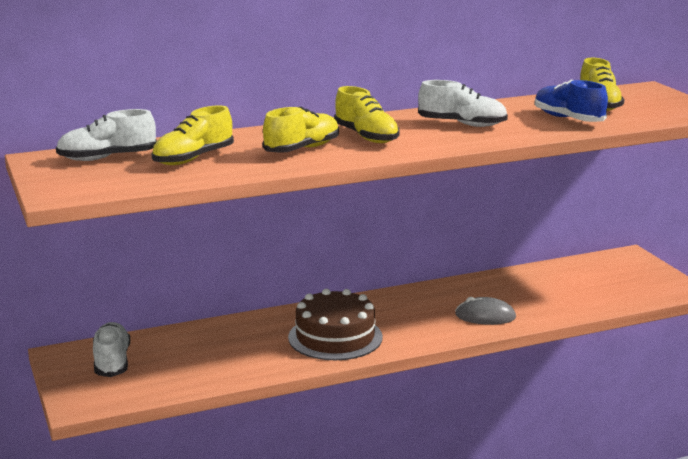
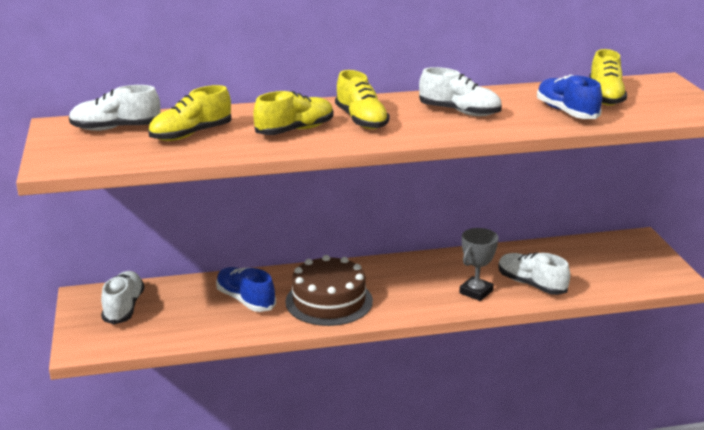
camera: 10 degrees right, 5 degrees up
grey mouse [455,297,516,325] -> grey trophy [459,228,498,301]
none -> blue shoe [216,267,276,312]
none -> white shoe [498,252,570,295]

